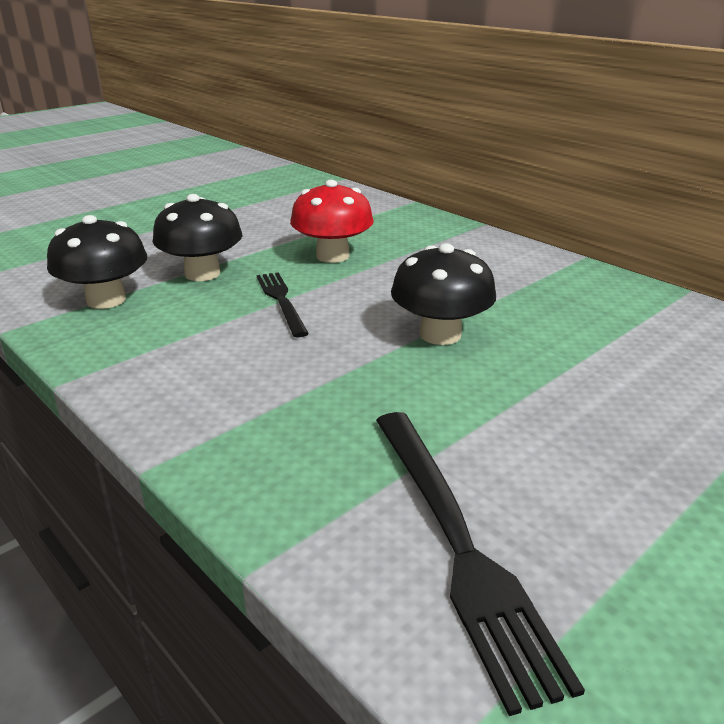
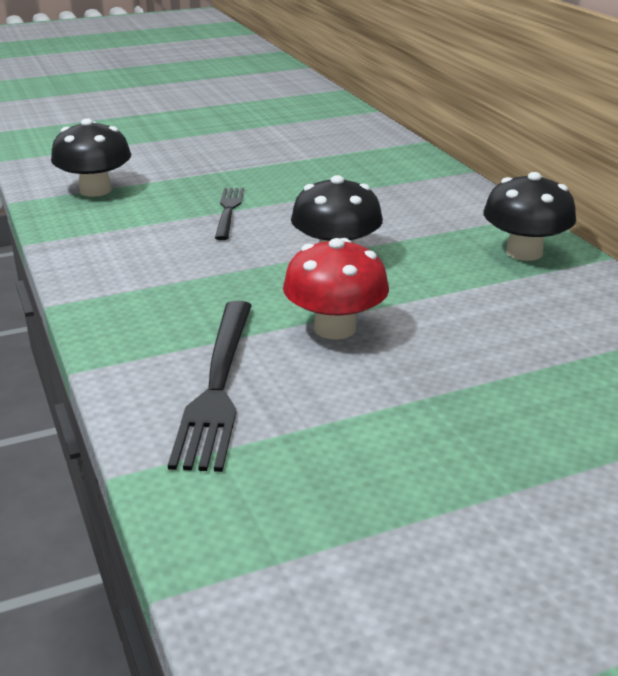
camera: 20 degrees right, 0 degrees up
black mushroom [153,194,242,281] -> black mushroom moved to [483,172,576,261]
red mushroom [290,180,374,263] -> red mushroom moved to [283,238,389,340]

